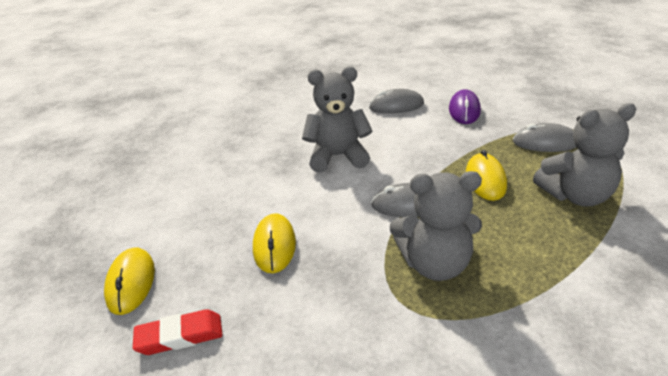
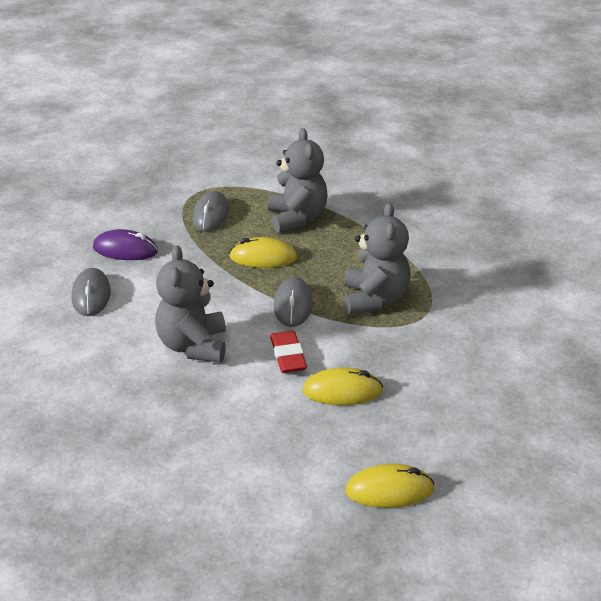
camera: 90 degrees left, 0 degrees up
red eraser [133,309,222,355] -> red eraser moved to [270,331,307,373]

